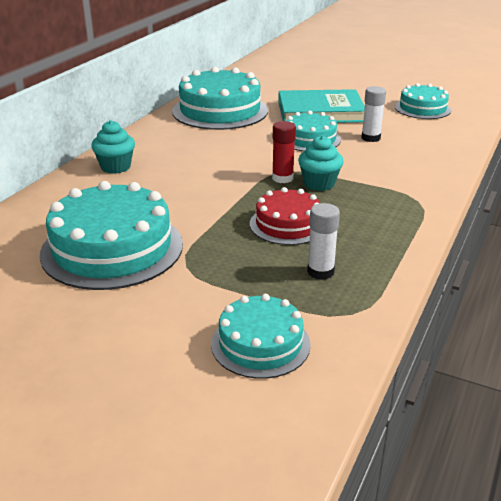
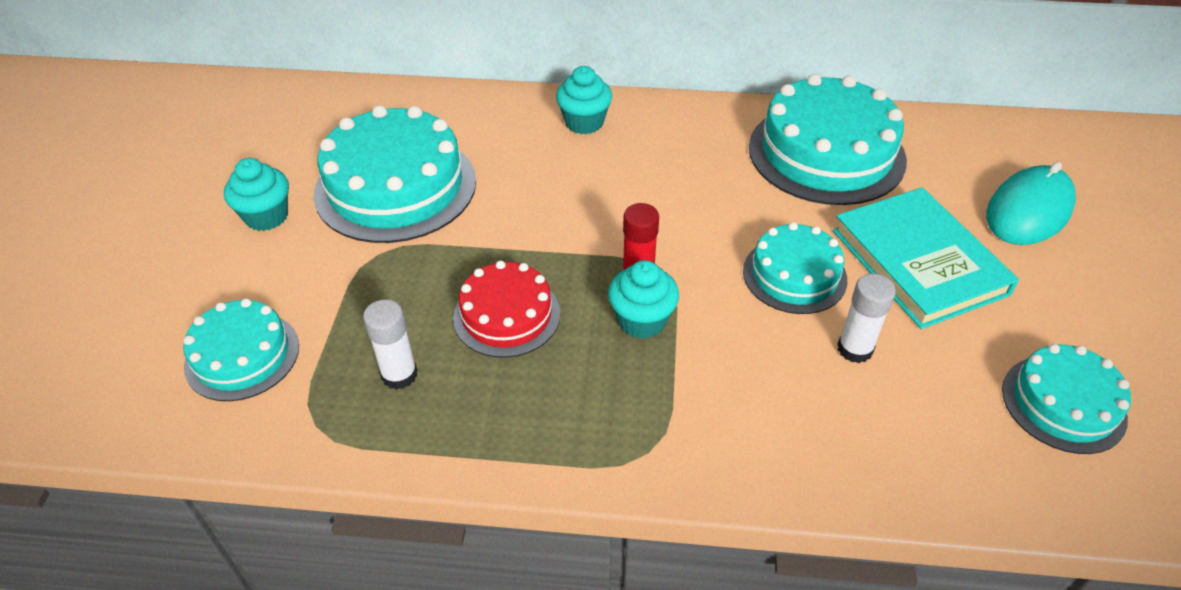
camera: 70 degrees right, 15 degrees up
none -> turquoise cupcake [224,158,289,231]
none -> turquoise mouse [986,162,1076,245]

